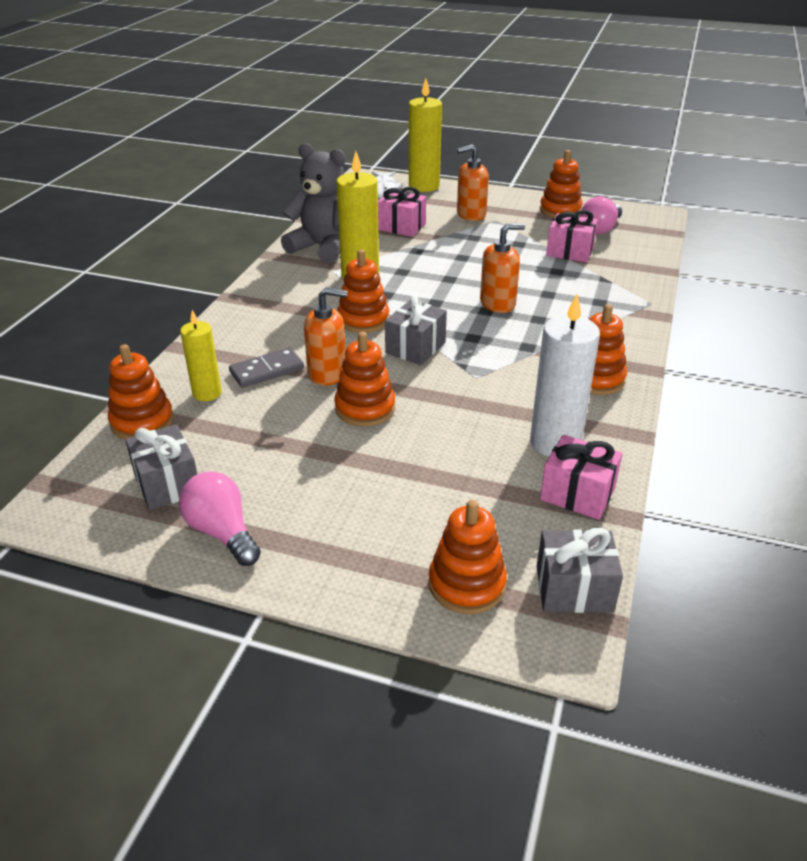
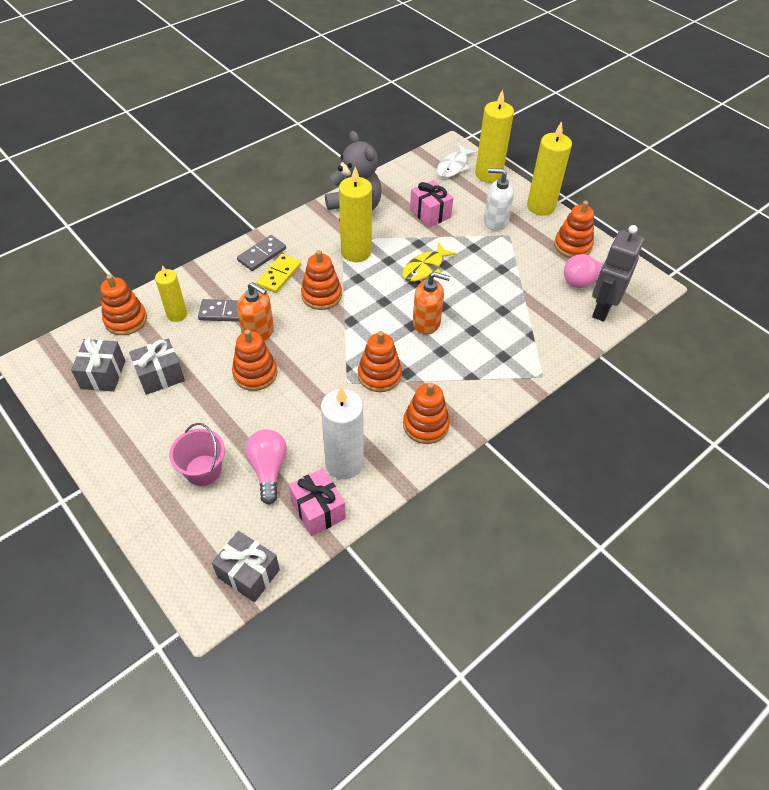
camera: 30 degrees right, 15 degrees up
pink light bulb [179,471,261,566] -> pink light bulb moved to [246,429,287,505]
grey gift [385,295,447,365] -> grey gift moved to [129,339,185,395]
orange stacking toy [428,500,507,614] -> orange stacking toy moved to [358,331,402,392]
orange soap dispenser [457,144,489,221] -> white soap dispenser [484,168,514,231]
pink gift [546,210,598,263] -> none
none -> pink bucket [169,423,225,486]
none -> grey domino [237,235,286,271]
none -> yellow domino [256,254,301,293]
none -> yellow fish [402,242,457,281]
none -> yellow candle [527,121,572,216]
none -> grey robot [592,225,644,321]

